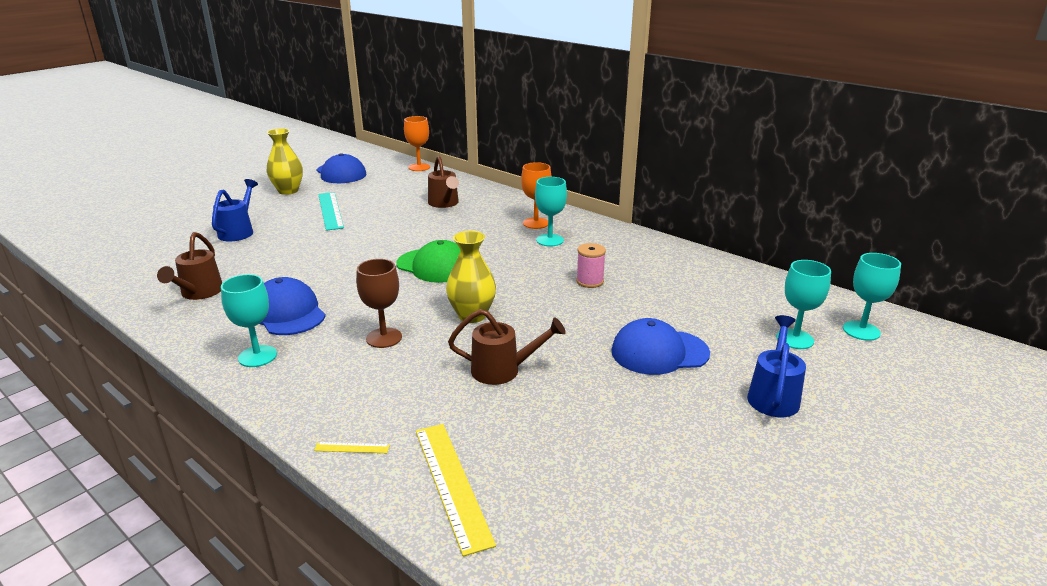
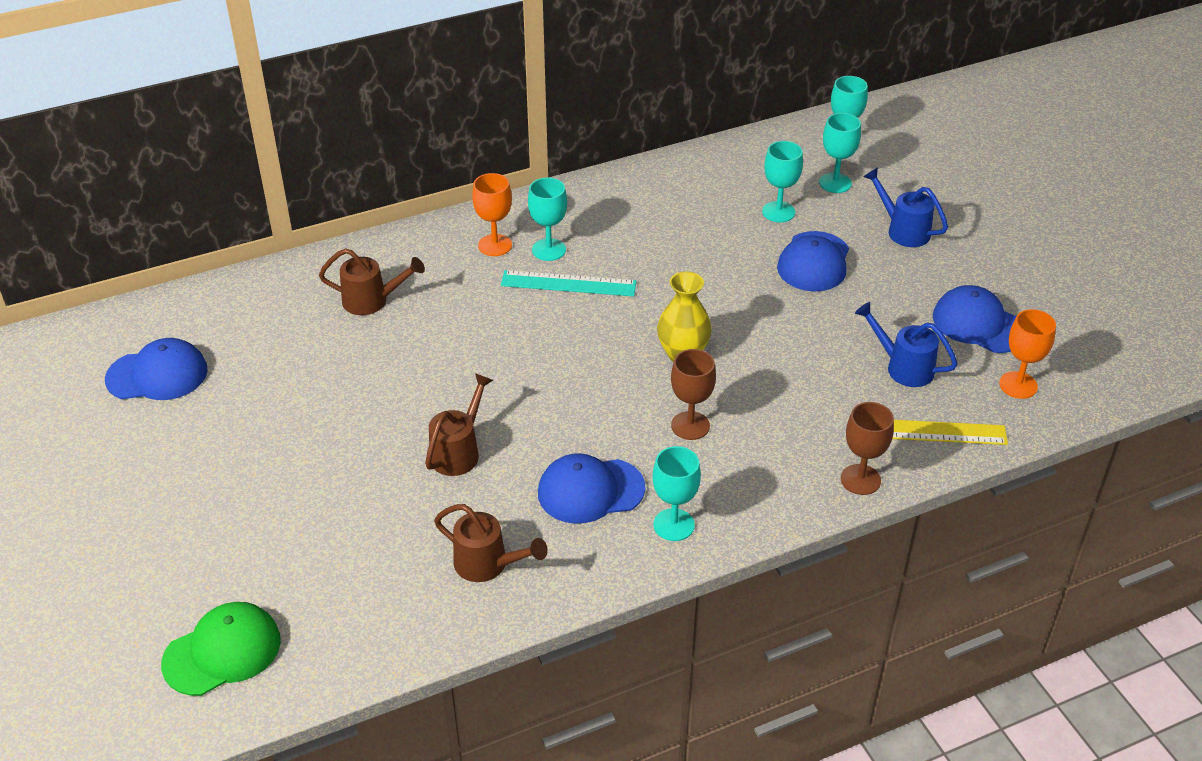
camera: 65 degrees left, 15 degrees up
blue watering can [212,179,258,242] -> blue watering can moved to [855,302,958,387]
yellow vase [267,128,303,195] -> none
yellow ruler [314,442,390,453] -> brown goblet [841,402,894,495]
turquoise ruler [318,192,344,231] -> turquoise ruler moved to [501,270,637,297]
green cap [396,240,460,283] -> green cap moved to [161,602,281,696]
orange goblet [404,116,430,171] -> orange goblet moved to [999,309,1056,399]
brown watering can [448,309,566,385] -> brown watering can moved to [425,373,493,476]
pink spool [576,243,606,288] -> none
none -> turquoise goblet [762,141,803,222]
none -> blue cap [933,285,1016,353]

